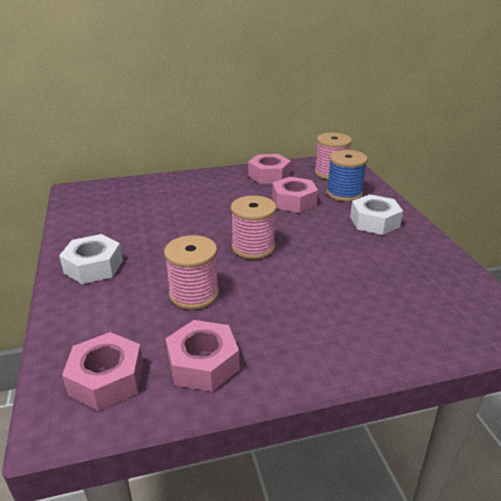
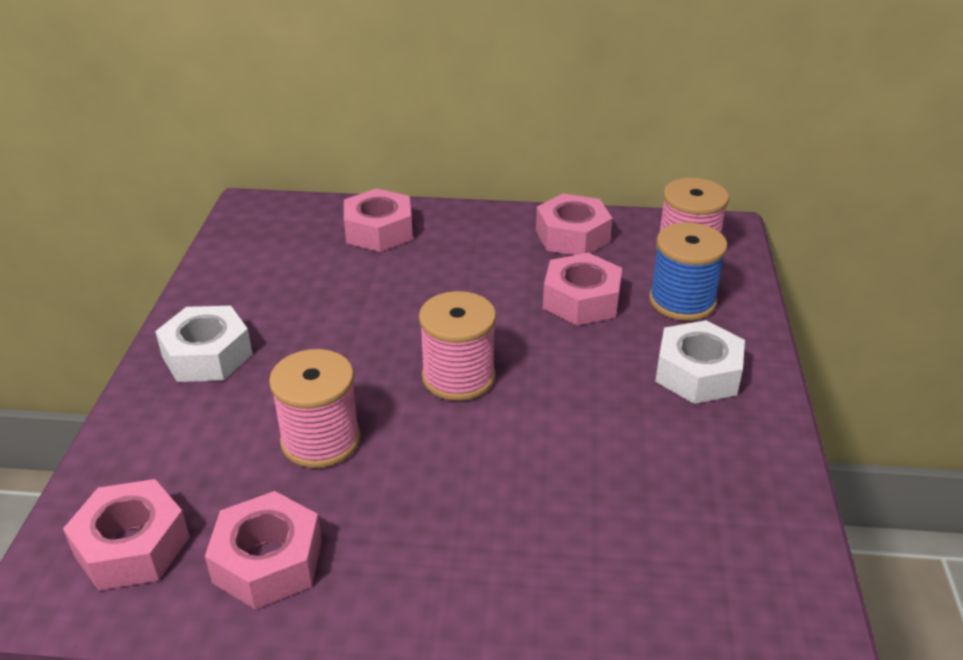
camera: 20 degrees right, 5 degrees up
none -> pink nut [344,188,413,252]

